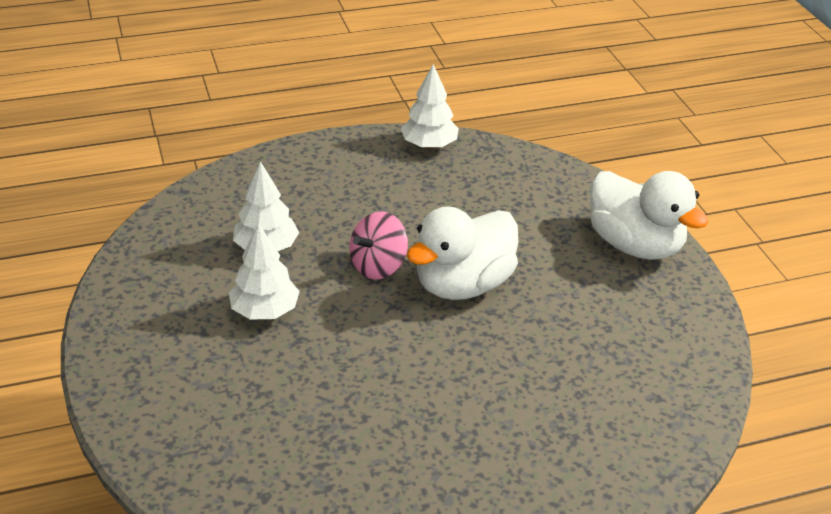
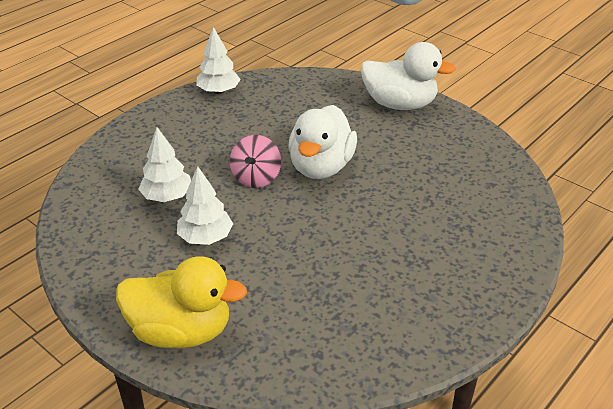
camera: 30 degrees left, 0 degrees up
none -> yellow duck [116,256,247,348]

